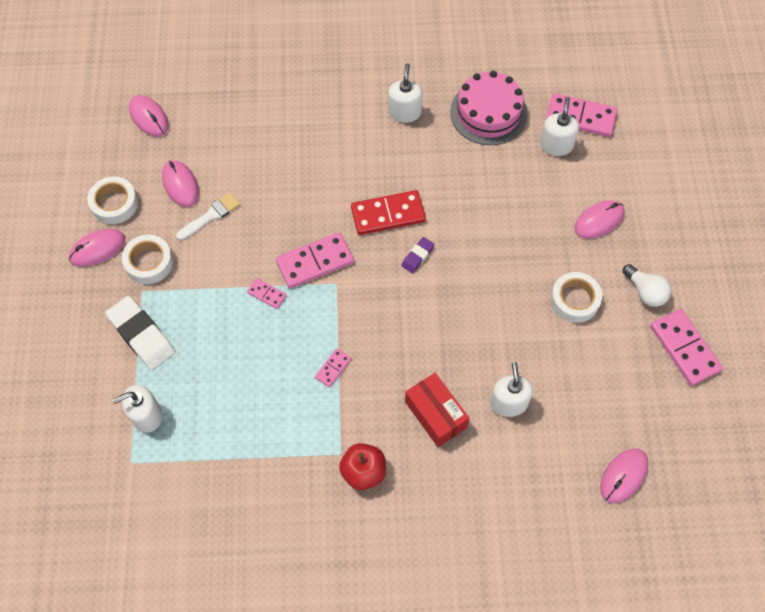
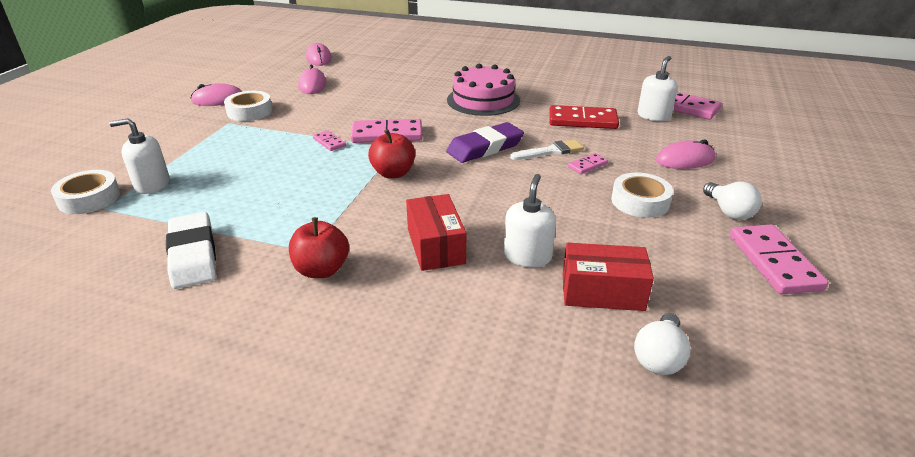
camera: 20 degrees right, 30 degrees down
white tape [87,177,138,224] -> white tape moved to [51,170,120,214]
white eraser [105,296,175,370] -> white eraser moved to [166,212,216,289]
white brush [176,192,241,240] -> white brush moved to [510,139,584,160]
pink domino [315,349,351,387] -> pink domino moved to [568,153,608,174]
red domino [351,190,426,235] -> red domino moved to [549,105,619,129]
white soap dispenser [388,63,423,123] -> none
purple eraser [401,237,435,273] -> purple eraser [446,122,524,163], size x1.97
pink cake [450,71,528,145] -> pink cake moved to [447,64,520,116]
pink mouse [600,448,648,503] -> white light bulb [634,313,690,375]
none -> red apple [368,129,415,178]
none -> red box [563,243,654,311]

